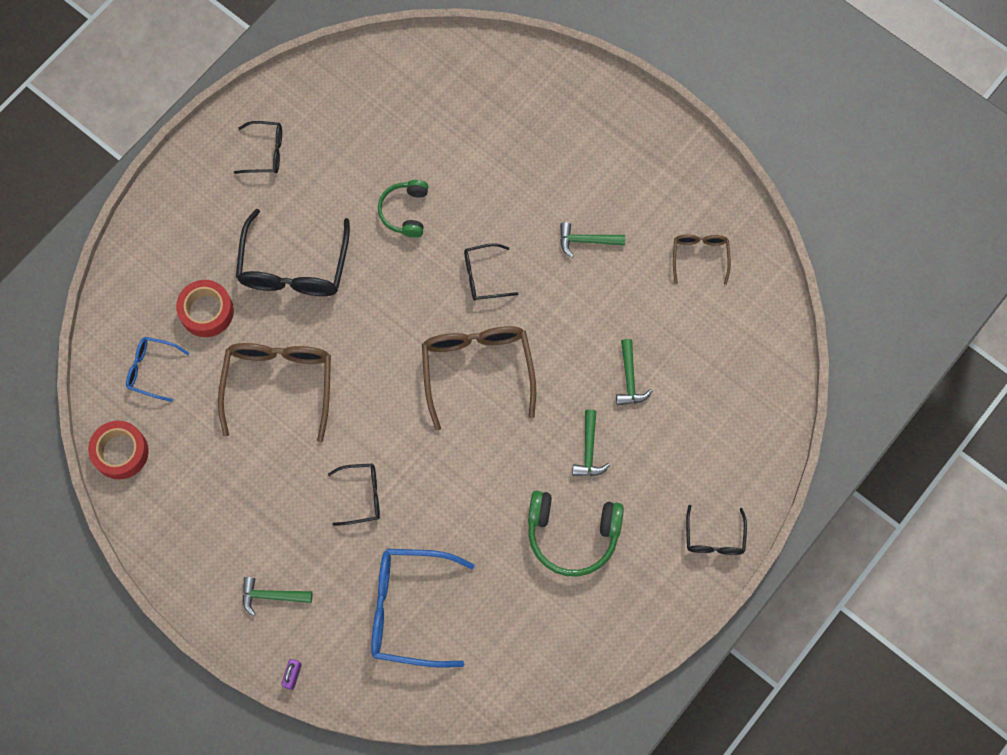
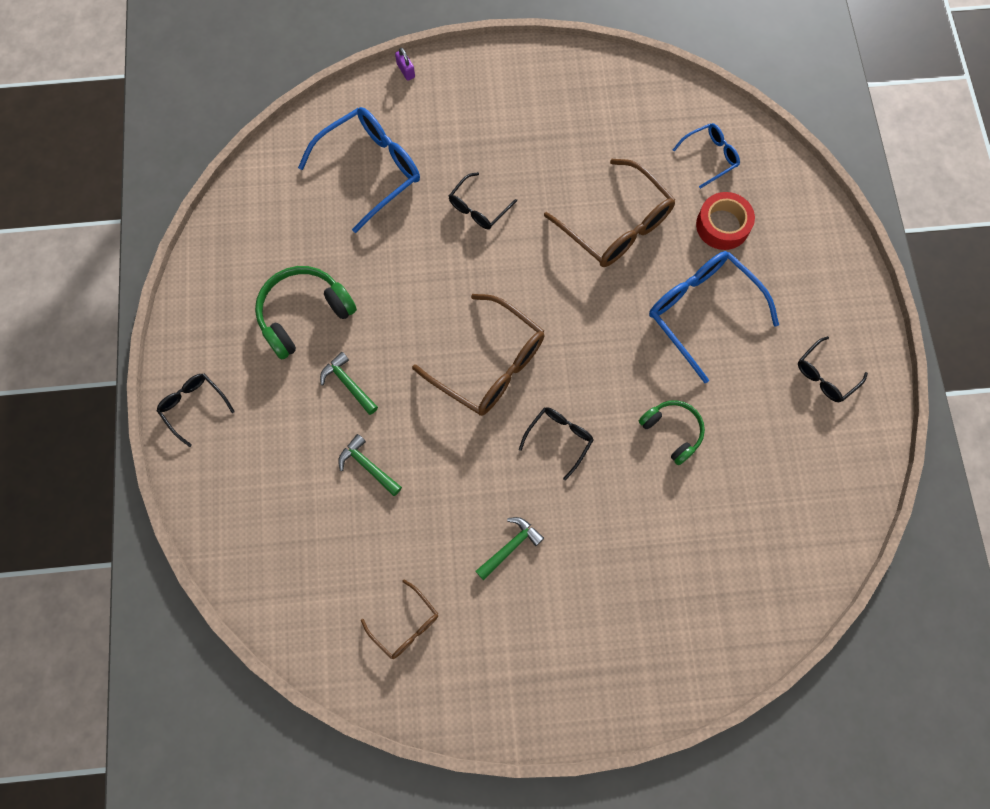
camera: 135 degrees right, 0 degrees up
red tape [88,421,149,479] -> none
black glasses [236,209,350,296] -> blue glasses [649,251,779,383]
green hammer [242,577,312,616] -> none

